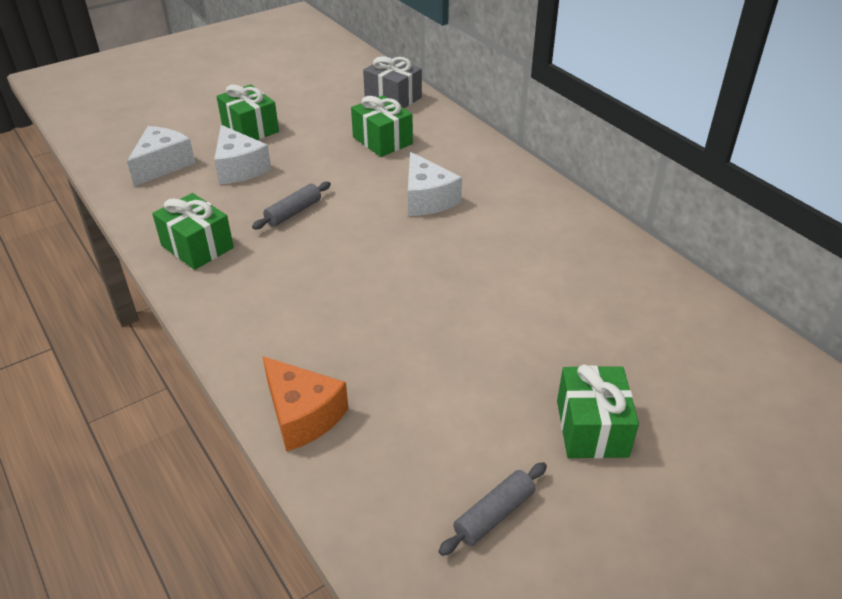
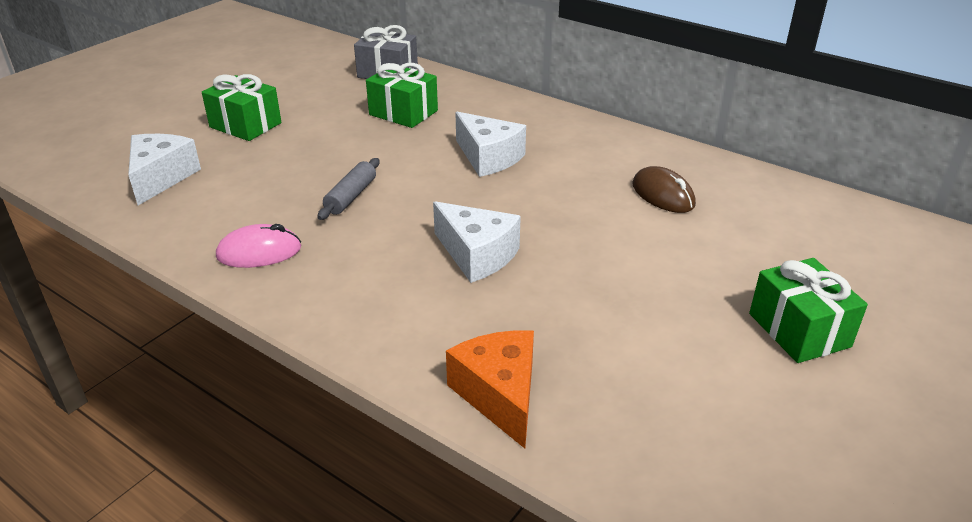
camera: 20 degrees left, 5 degrees down
green gift [152,193,234,270] -> pink mouse [216,224,301,268]
white cheese [214,125,271,184] -> white cheese moved to [433,201,521,283]
orange cheese [262,356,349,452] -> orange cheese turned 135 degrees counterclockwise [446,330,534,448]
grey rolling pin [439,462,547,556] -> none
none -> brown mouse [632,166,696,213]

